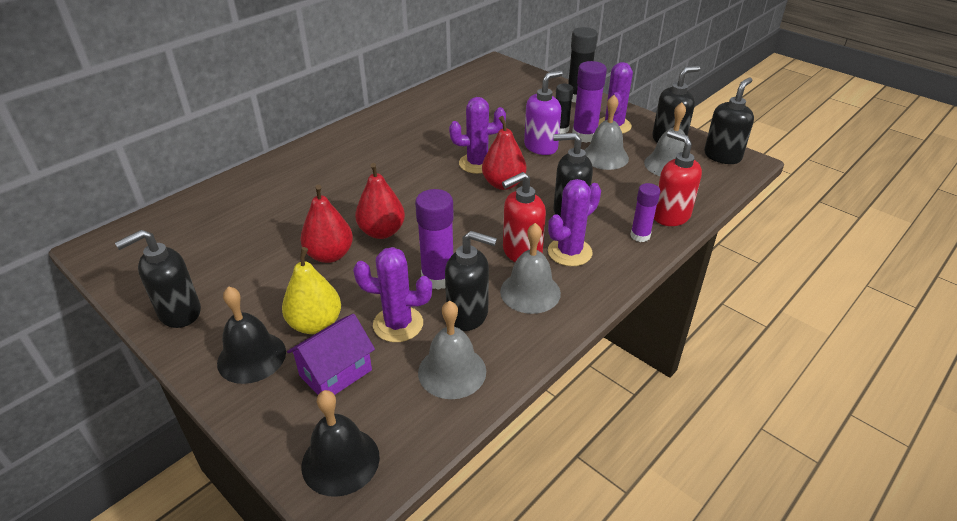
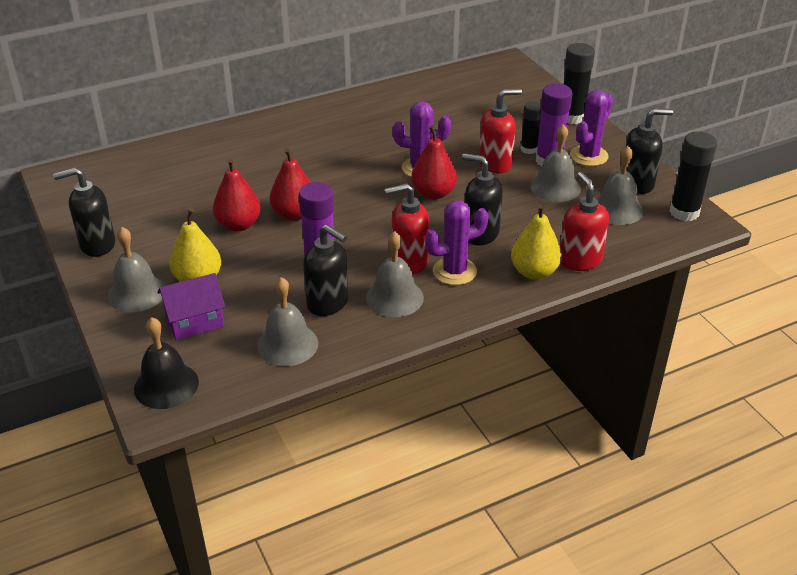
camera: 20 degrees right, 0 degrees up
black bell [217,286,286,384] -> grey bell [108,227,165,312]
purple cactus [353,247,432,342] -> none
purple soap dispenser [524,71,563,155] -> red soap dispenser [479,89,522,173]
purple glue stick [630,183,660,242] -> yellow pear [511,204,562,280]
black soap dispenser [704,77,754,164] -> black glue stick [669,131,717,221]

